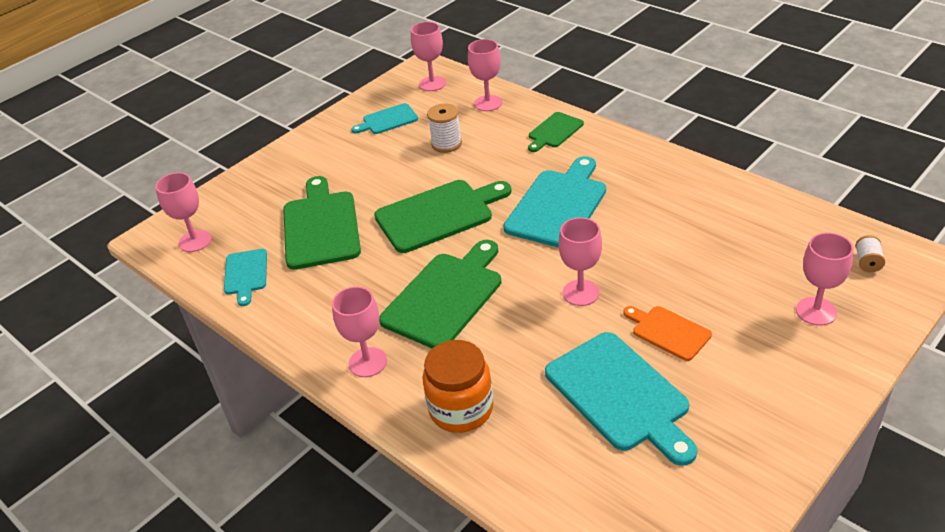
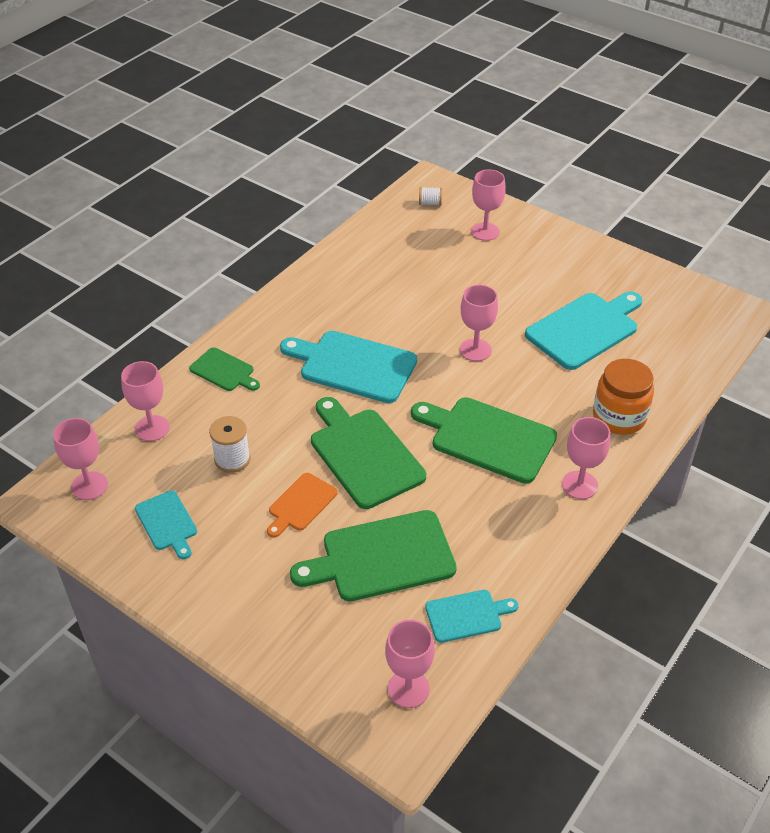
camera: 100 degrees left, 5 degrees up
orange cutting board [623,306,712,361] -> orange cutting board moved to [267,473,338,538]

